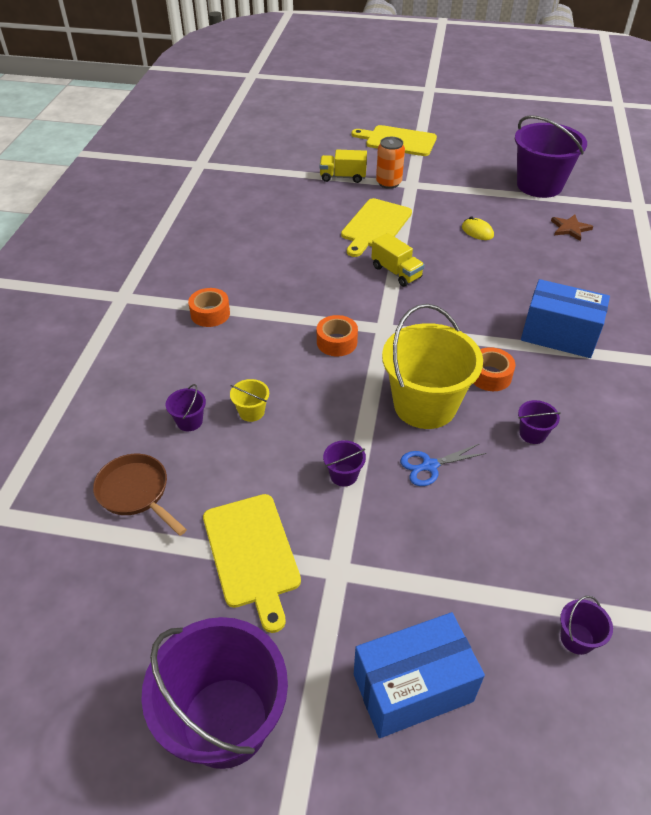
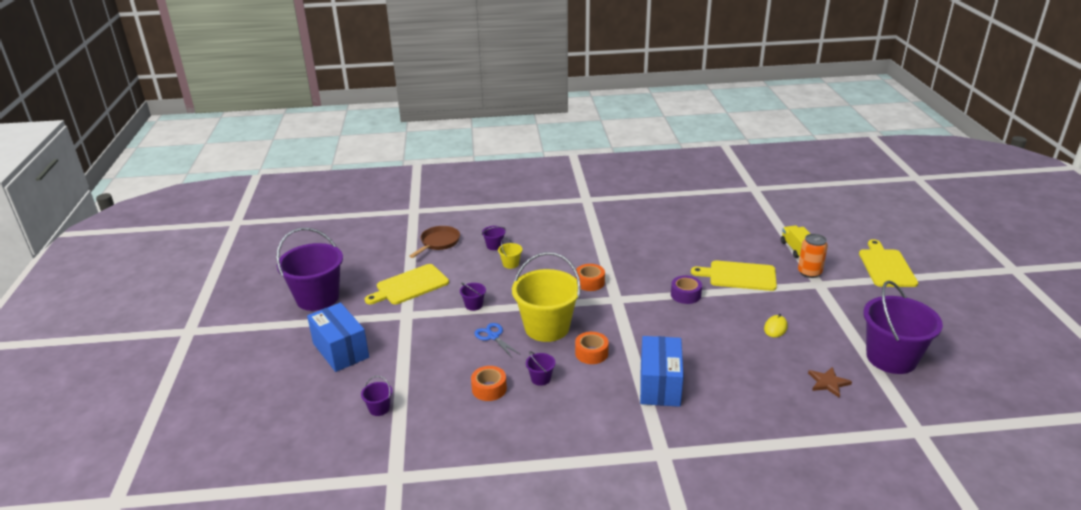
camera: 75 degrees right, 15 degrees down
orange tape [188,288,230,327] -> orange tape moved to [471,366,507,401]
yellow truck [371,233,425,287] -> purple tape [671,275,702,304]

